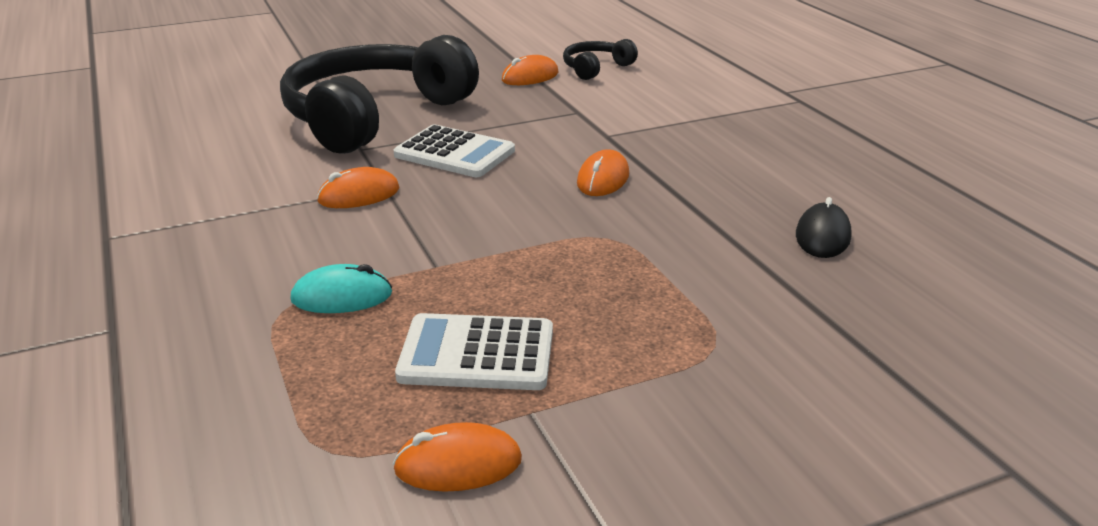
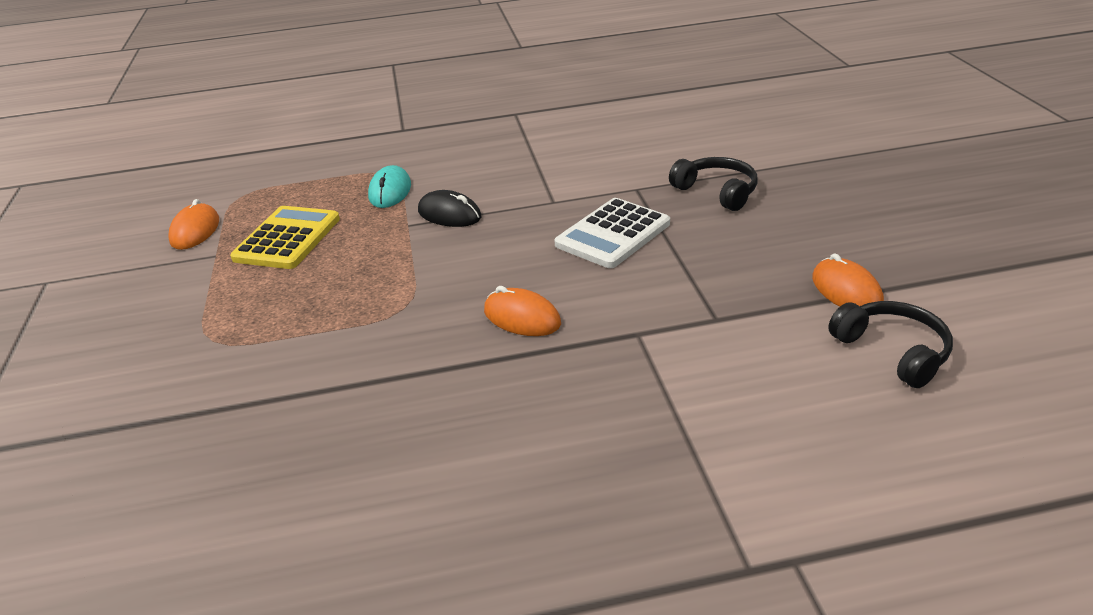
camera: 105 degrees right, 5 degrees up
black headphones [280,35,479,154] -> black headphones [669,157,758,211], size x0.43
orange mouse [317,167,400,208] -> none
white calculator [395,313,553,390] -> yellow calculator [230,206,340,269]
black mouse [796,197,852,258] -> black mouse moved to [418,190,481,227]

